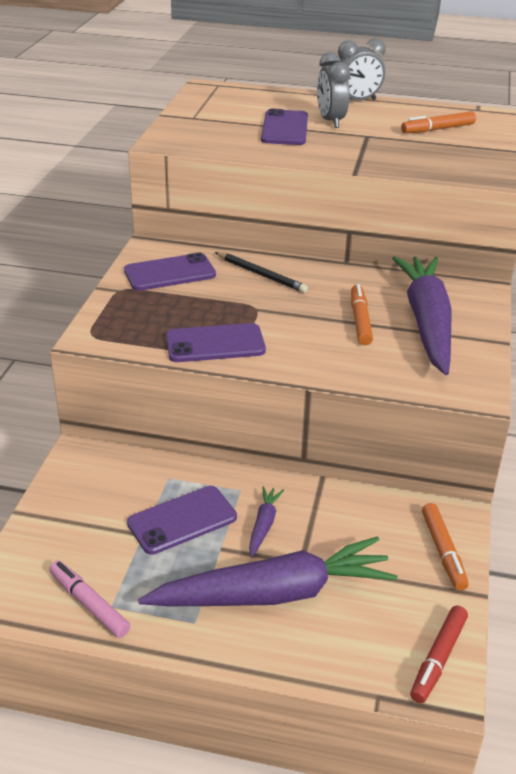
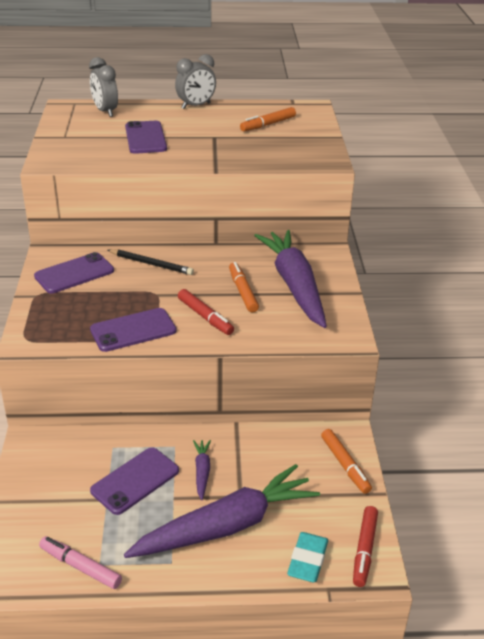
camera: 15 degrees left, 0 degrees up
grey clock [317,52,350,128] -> grey clock moved to [89,57,118,117]
none -> red marker [178,289,234,335]
none -> turquoise eraser [287,532,328,582]

